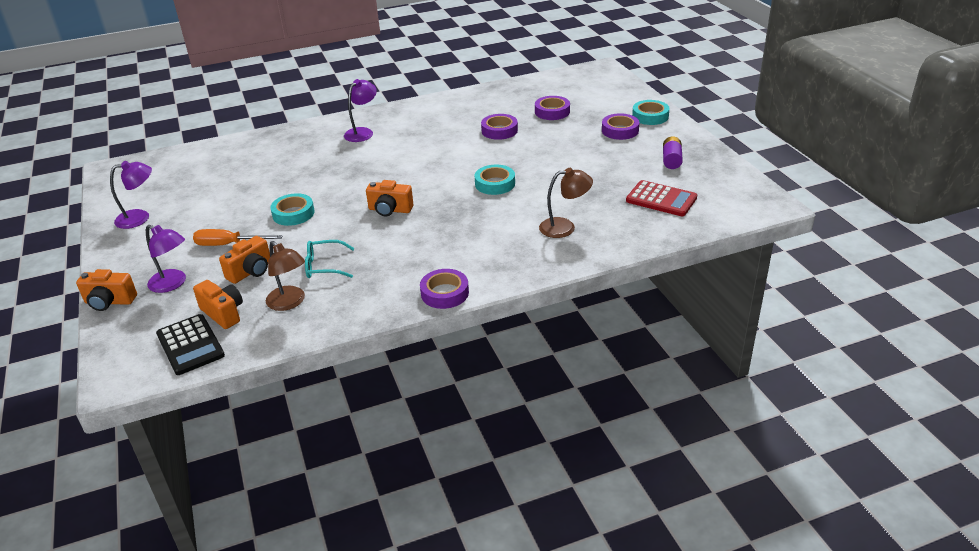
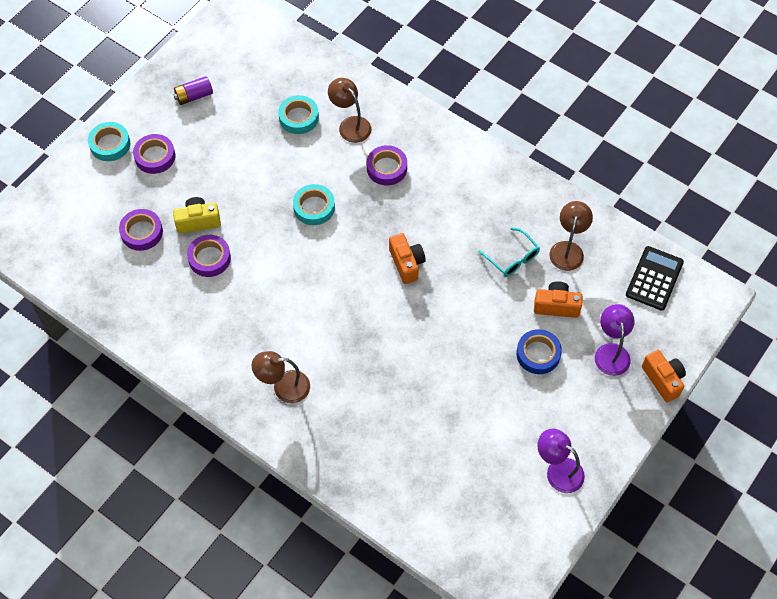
camera: 125 degrees left, 25 degrees up
orange screwdriver [193,229,282,246] -> blue tape [516,329,562,374]
orange camera [193,280,243,329] -> none
turquoise tape [270,193,315,226] -> turquoise tape moved to [278,95,319,134]
purple lamp [344,79,377,142] -> brown lamp [252,351,310,403]
purple tape [420,269,469,309] -> purple tape moved to [367,145,407,185]
red calculator [626,180,697,216] -> none
none -> yellow camera [173,197,221,234]

